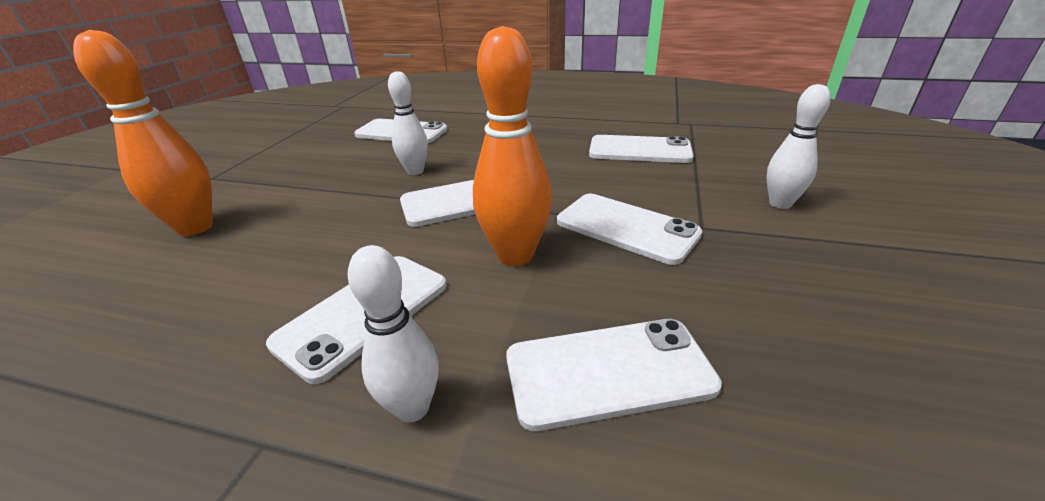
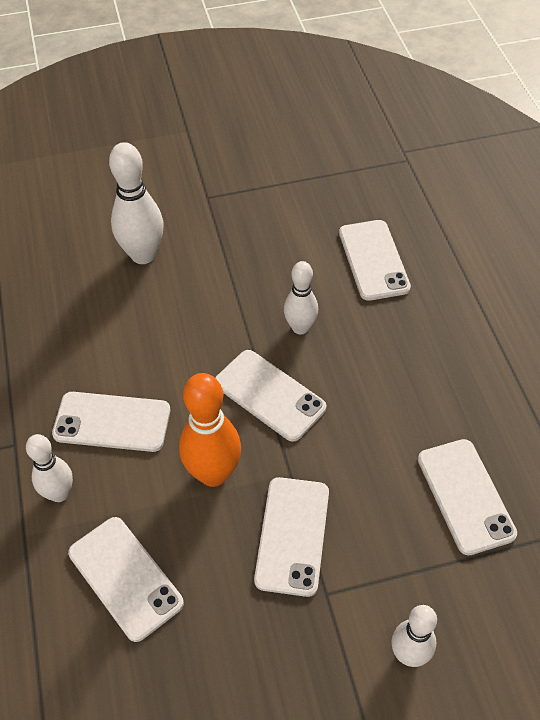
camera: 60 degrees right, 20 degrees up
orange bowling pin [73,30,213,236] -> white bowling pin [109,142,164,264]

